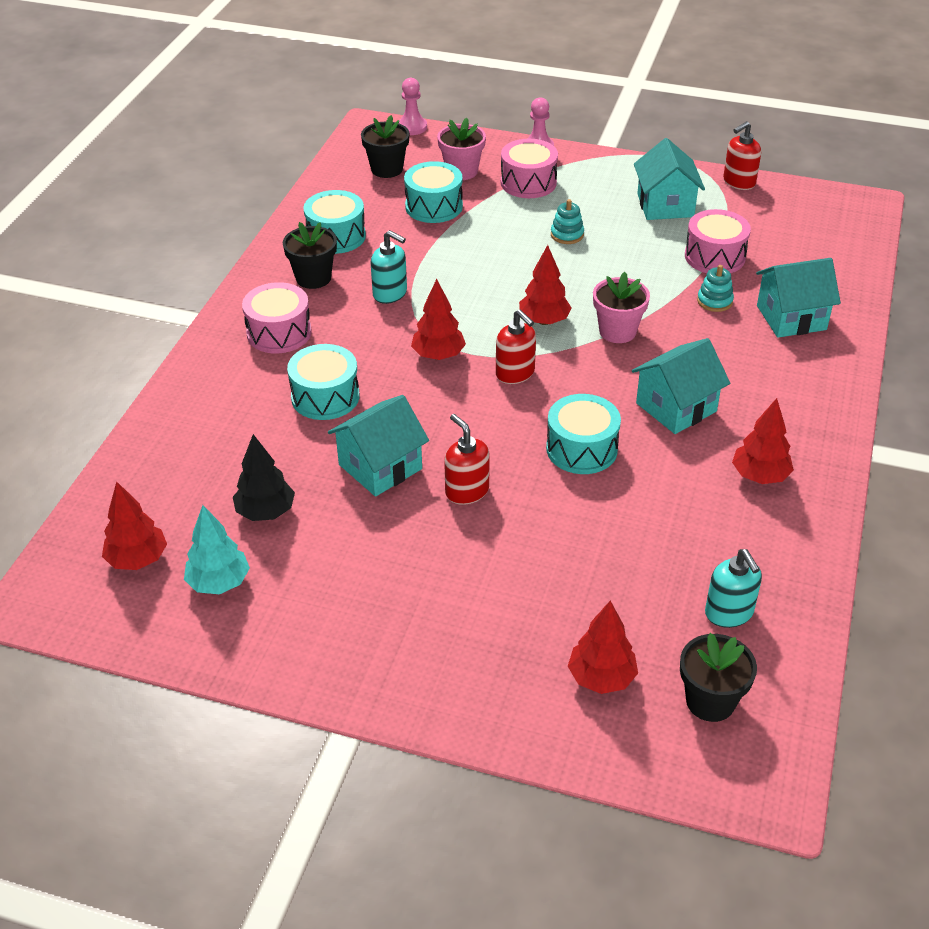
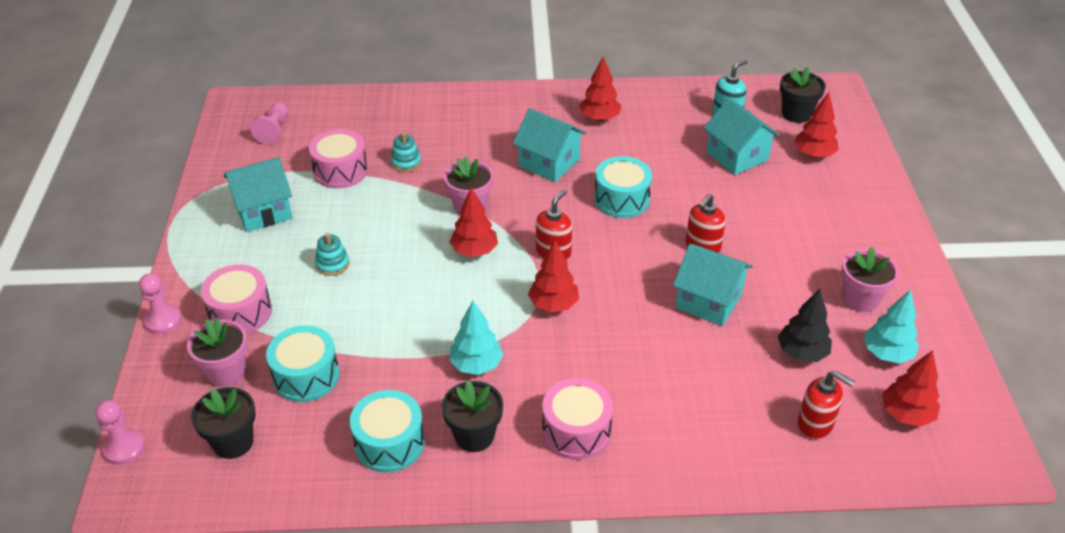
camera: 110 degrees left, 0 degrees up
turquoise drum [287,344,360,420] -> none
turquoise soap dispenser [371,230,407,304] -> turquoise tree [449,301,503,375]
red soap dispenser [723,121,761,190] -> red soap dispenser moved to [798,371,855,439]
turquoise house [756,258,841,338] -> turquoise house moved to [704,98,780,175]
none -> pink pawn [250,103,288,144]
none -> pink flower pot [842,247,898,312]

